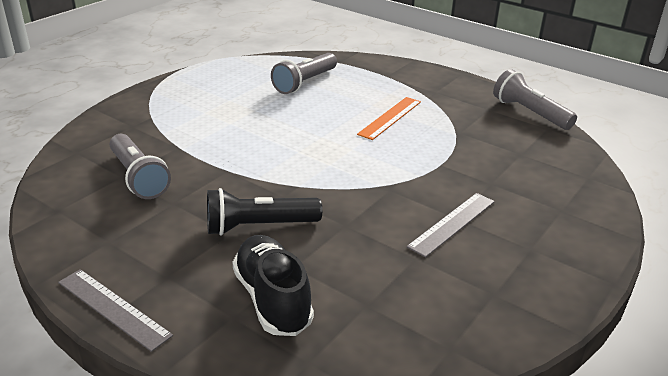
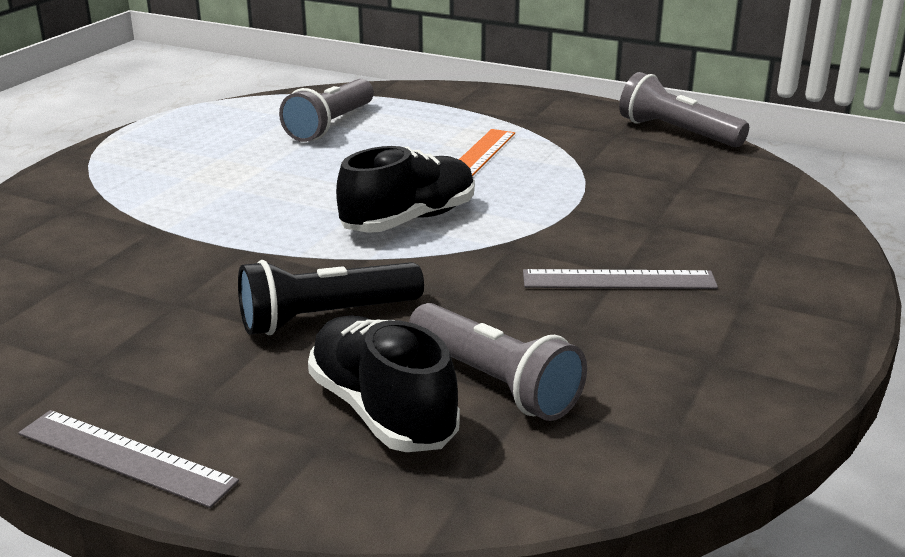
camera: 10 degrees left, 5 degrees down
grey flashlight [110,134,171,199] -> grey flashlight moved to [409,303,587,421]
grey ruler [407,193,495,258] -> grey ruler turned 60 degrees clockwise [523,269,718,289]
none -> black shoe [336,146,475,233]

